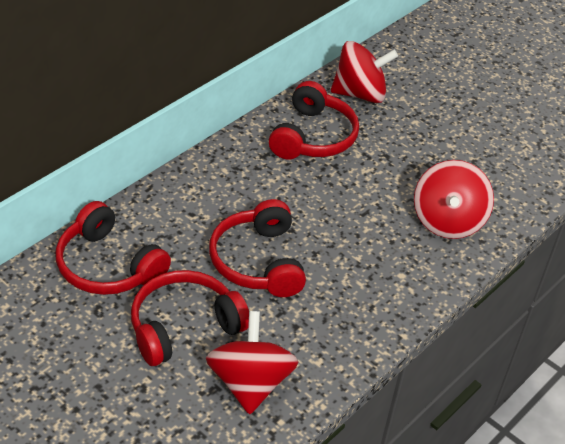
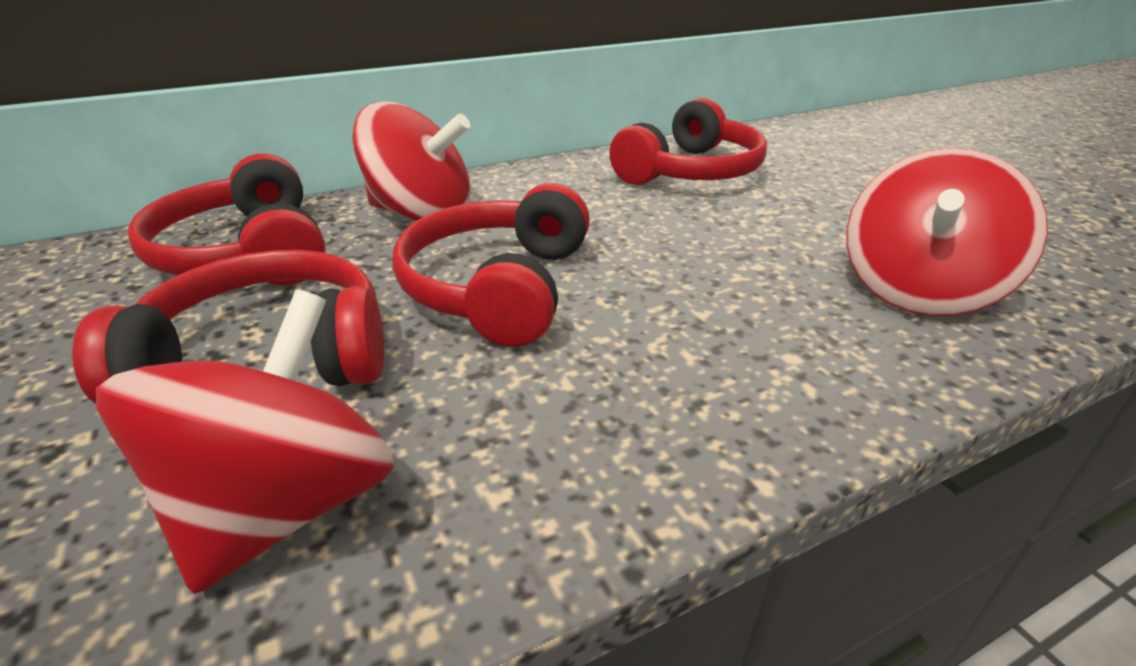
camera: 25 degrees right, 10 degrees down
red spinning top [331,41,398,103] -> red spinning top moved to [352,101,471,221]

